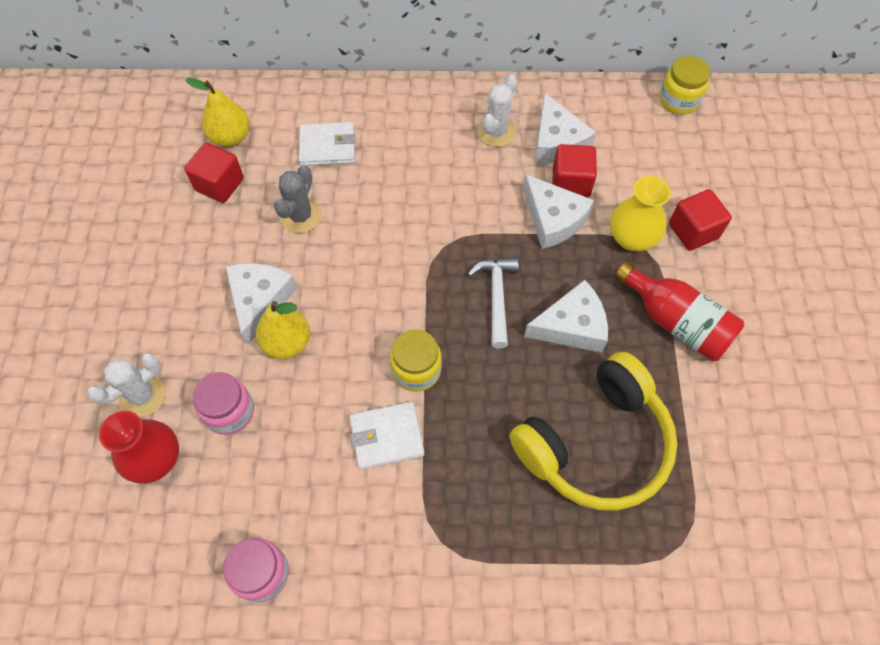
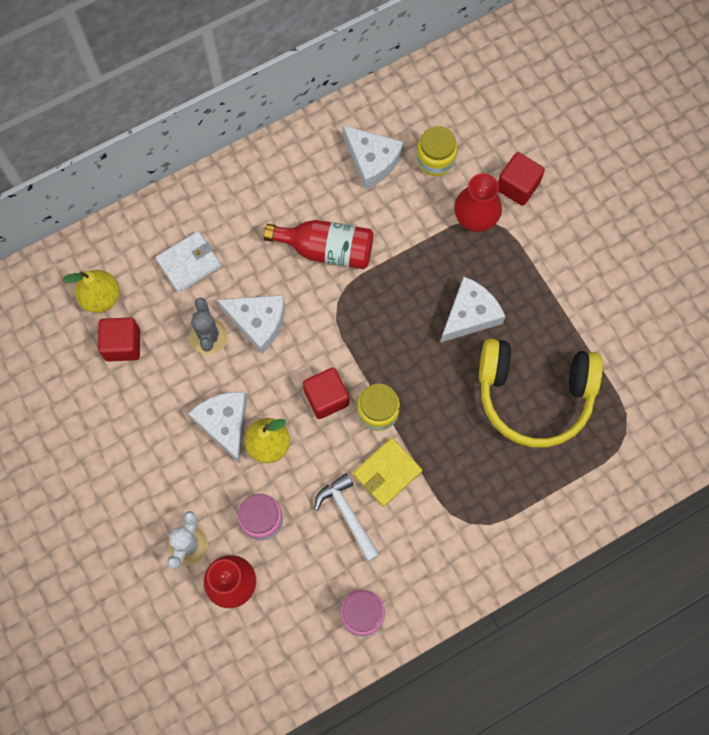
camera: 30 degrees left, 10 degrees up
white wallet [349,402,424,470] -> yellow wallet [353,438,422,507]
white hammer [468,258,519,348] -> white hammer moved to [314,473,380,562]
white cactus [477,75,517,147] -> none
yellow headphones [510,351,677,510] -> yellow headphones turned 75 degrees clockwise [479,338,603,448]
white cheese [523,174,594,249] -> white cheese moved to [217,295,285,354]
red cube [553,144,597,198] -> red cube moved to [303,368,349,419]
yellow vase [610,176,671,251] -> red vase [454,173,502,232]
red bottle [615,261,745,362] -> red bottle moved to [264,220,373,269]
yellow jar [660,56,710,114] -> yellow jar moved to [416,126,457,176]

